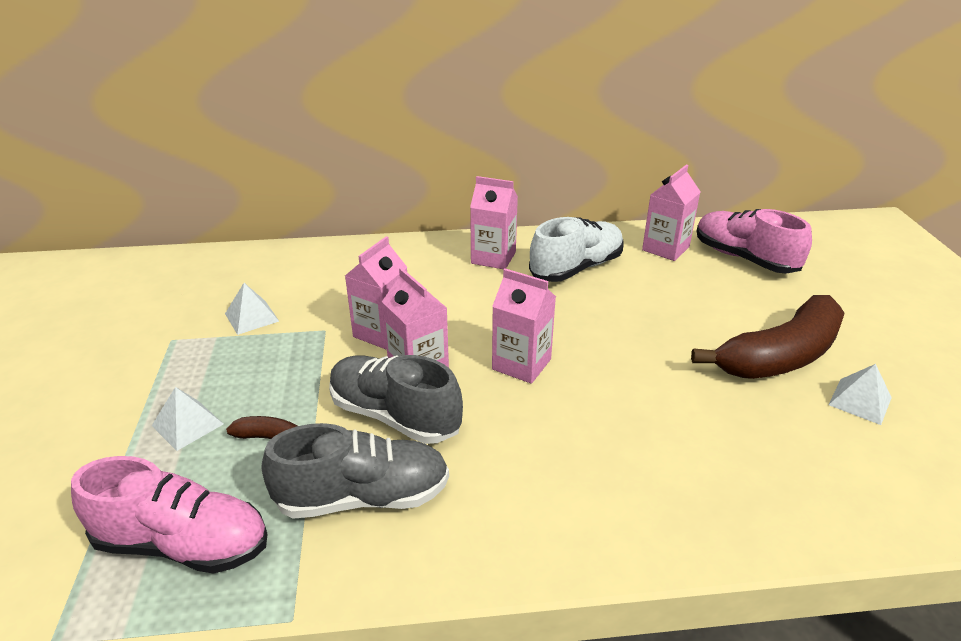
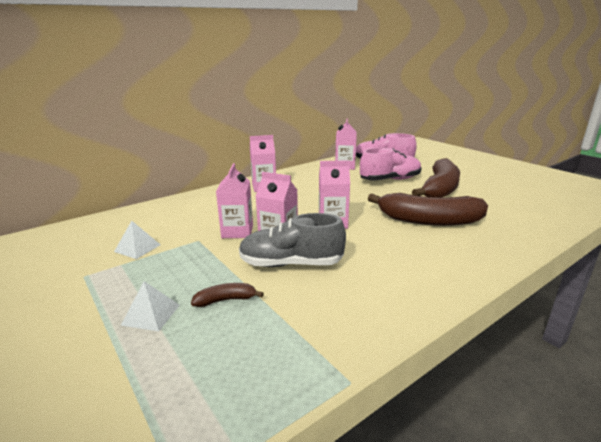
camera: 30 degrees left, 10 degrees down
pink shoe [71,456,268,574] -> pink shoe moved to [360,148,422,181]
grey shoe [262,423,449,519] -> none
white shoe [529,217,624,282] -> none
white pyramid [828,364,892,425] -> none
none -> brown banana [368,193,488,226]

